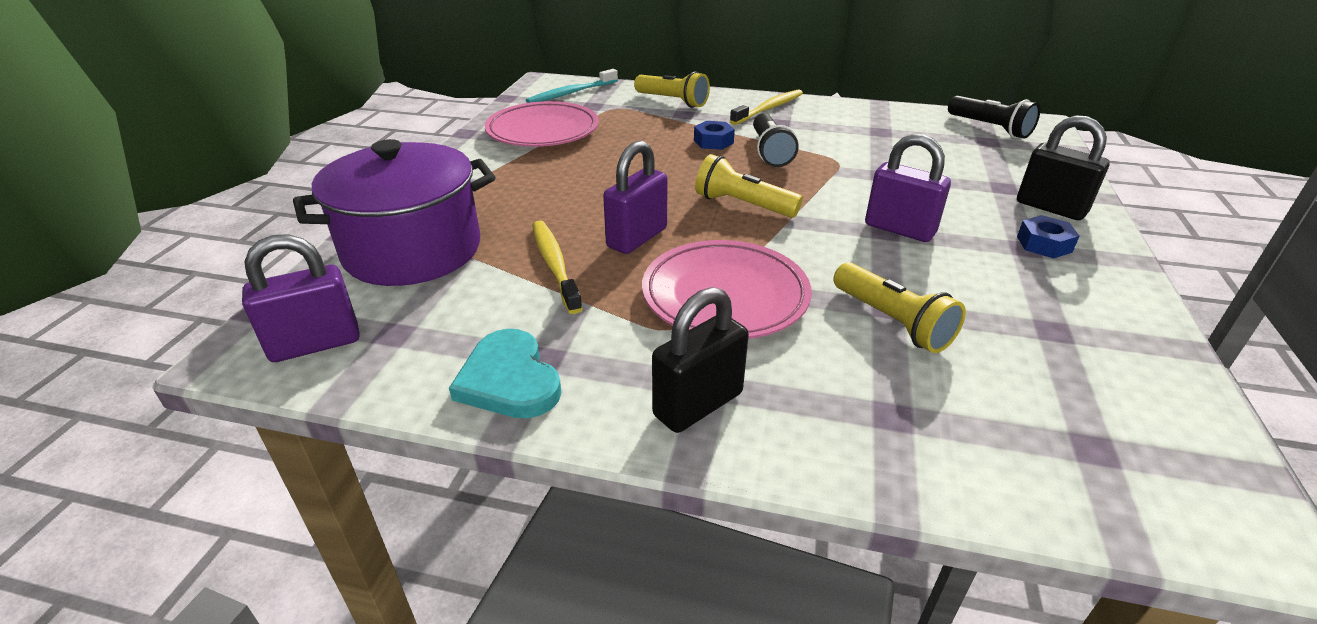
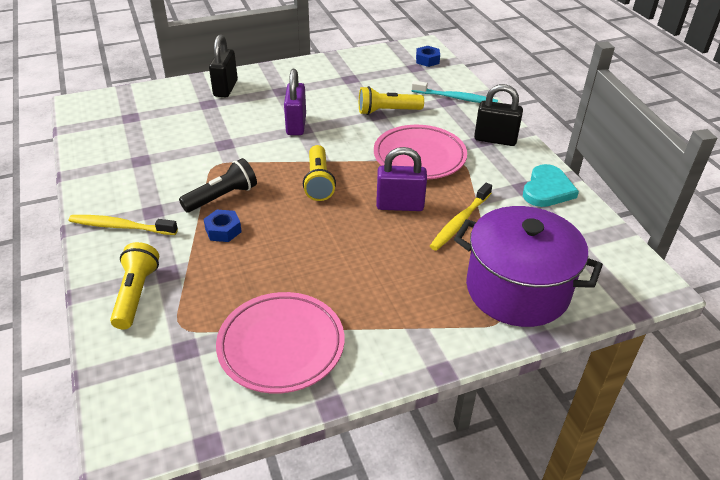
camera: 125 degrees left, 5 degrees up
purple padlock [242,234,360,362] -> none
turquoise toothbrush [526,69,618,103] -> turquoise toothbrush moved to [412,81,498,103]
yellow flashlight [834,262,966,353] -> yellow flashlight turned 120 degrees counterclockwise [359,86,424,115]
black flashlight [948,96,1040,139] -> none
blue nut [1017,215,1079,259] -> blue nut moved to [416,46,440,67]

